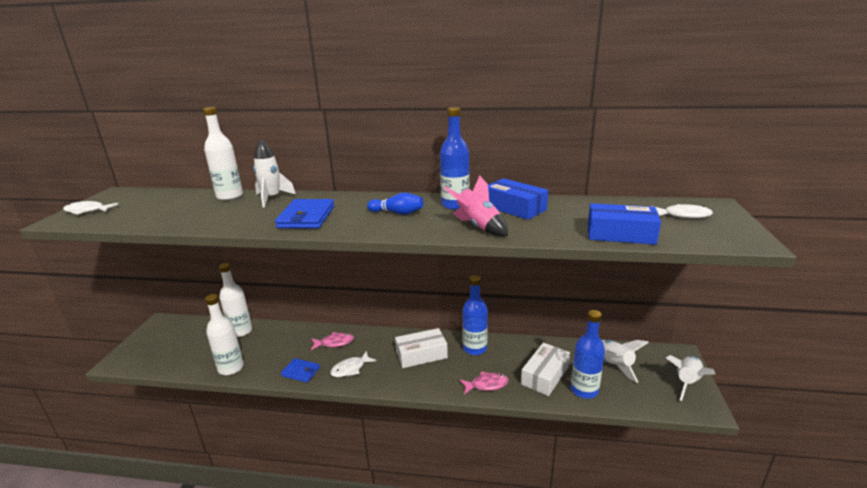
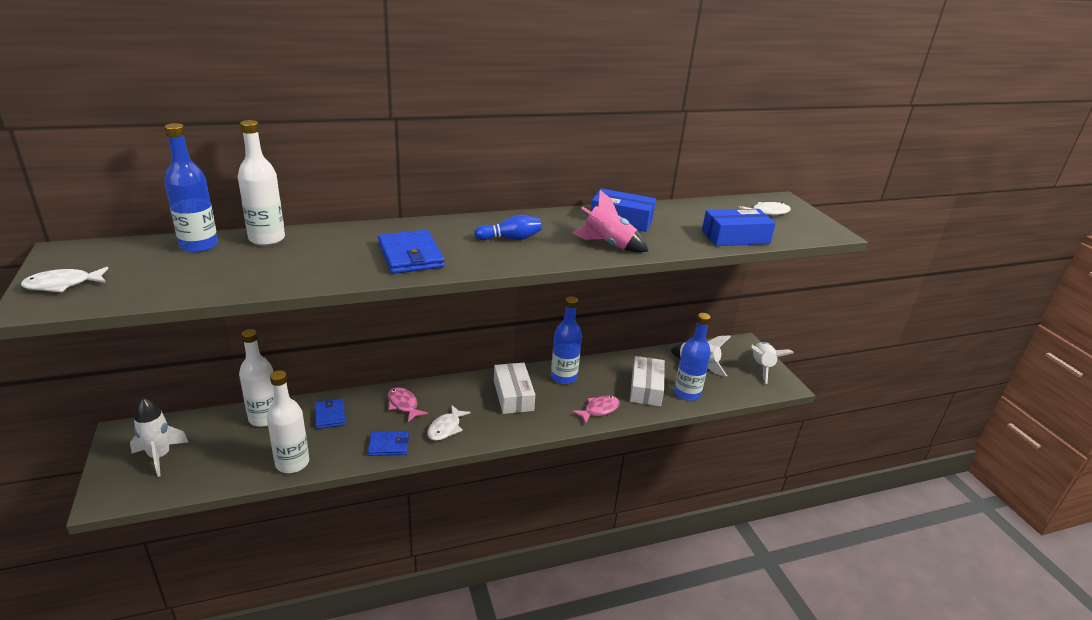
camera: 30 degrees left, 5 degrees up
white rocket [253,139,296,207] -> white rocket moved to [130,398,188,477]
pink fish [311,332,354,350] -> pink fish turned 90 degrees counterclockwise [388,387,428,422]
white box [395,328,448,368] -> white box turned 60 degrees counterclockwise [494,363,535,414]
blue bottle [440,107,470,210] -> blue bottle moved to [164,123,218,253]
none -> blue wallet [315,399,345,429]

